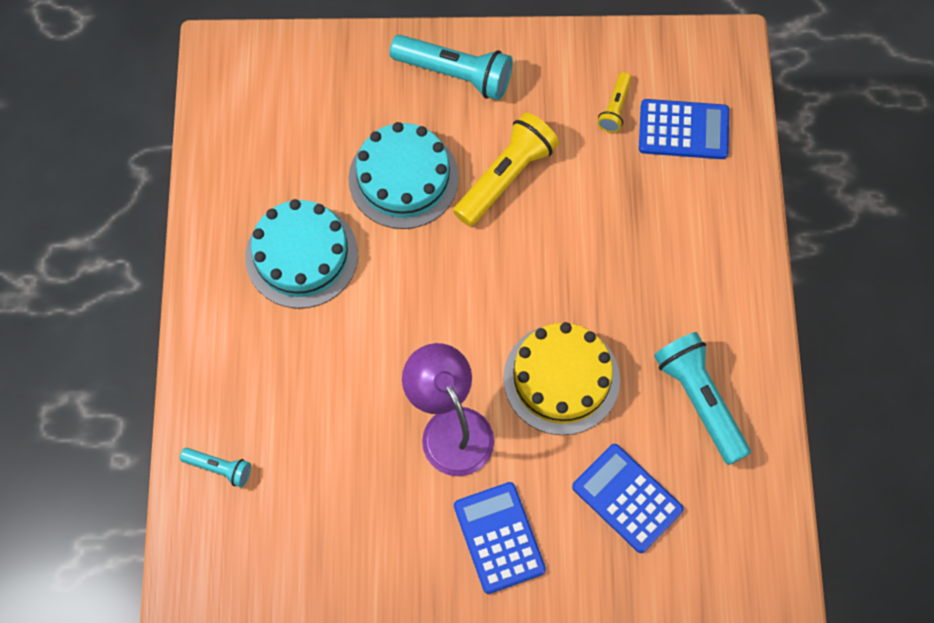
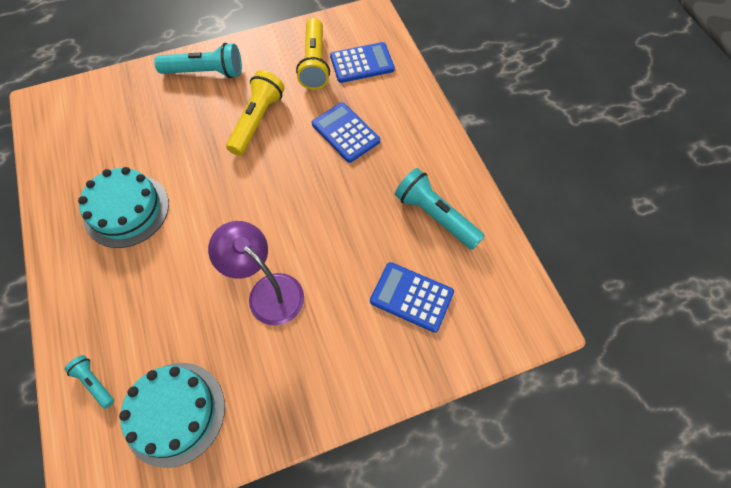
camera: 20 degrees left, 5 degrees down
turquoise flashlight [180,448,251,487] -> turquoise flashlight turned 135 degrees counterclockwise [65,355,114,409]
turquoise cake [348,122,459,229] -> turquoise cake moved to [119,363,225,468]
blue calculator [454,482,546,594] -> blue calculator moved to [312,102,380,163]
yellow cake [503,322,620,435] -> none
yellow flashlight [597,72,631,133] -> yellow flashlight [296,18,330,90], size x1.91

